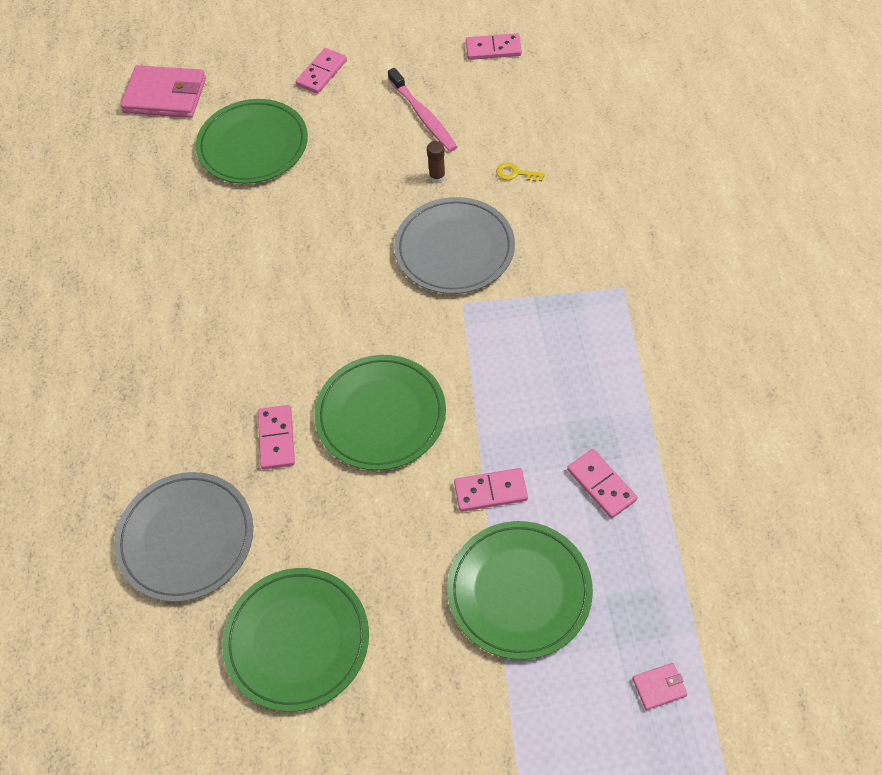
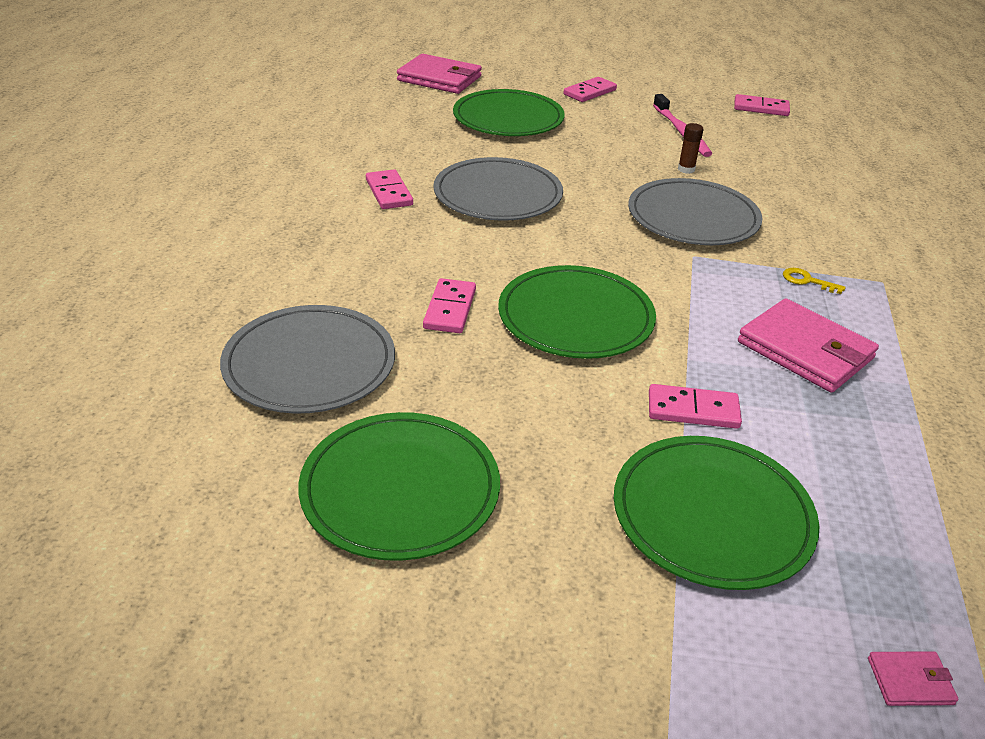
camera: 10 degrees right, 20 degrees down
yellow key [496,162,545,182] -> yellow key moved to [783,268,846,294]
pink domino [567,449,638,518] -> pink domino moved to [366,169,413,209]
none -> grey plate [433,157,563,221]
none -> pink wallet [738,298,879,393]

